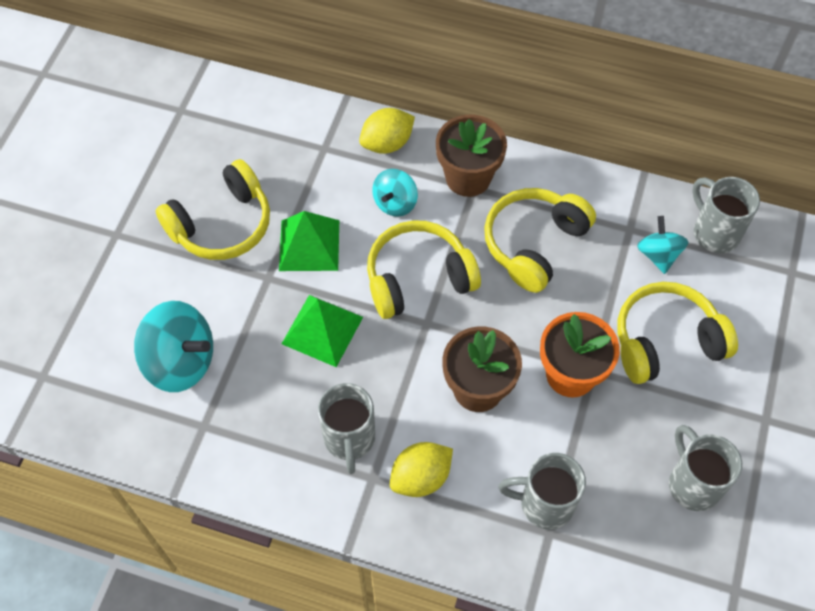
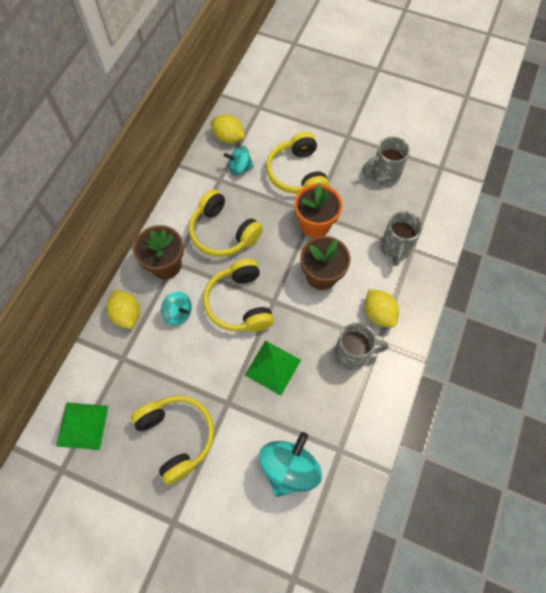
camera: 85 degrees left, 5 degrees up
green pyramid [279,211,339,271] -> green pyramid moved to [56,402,108,450]
grey mug [692,177,760,253] -> yellow lemon [211,114,245,144]

